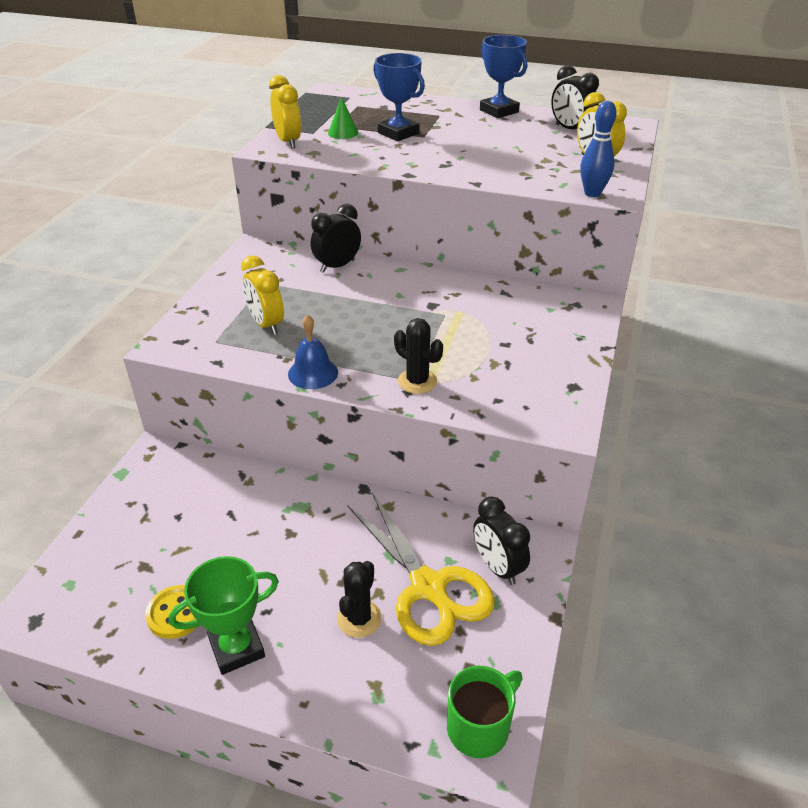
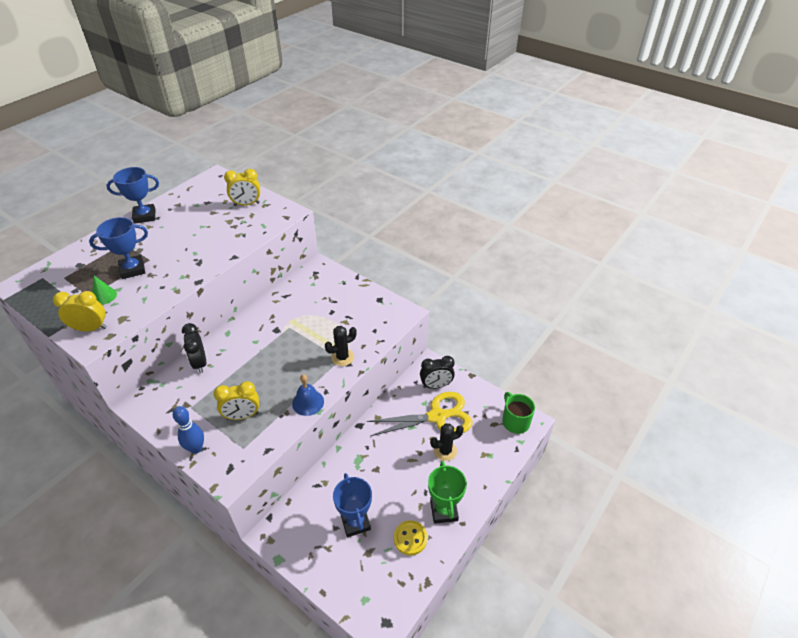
camera: 70 degrees left, 5 degrees up
black cactus [337,561,382,638] -> black cactus turned 60 degrees counterclockwise [430,423,464,461]
black clock [551,65,599,130] -> none
blue bowling pin [580,101,617,197] -> blue bowling pin moved to [173,406,204,454]
none -> blue trophy [333,473,372,537]

